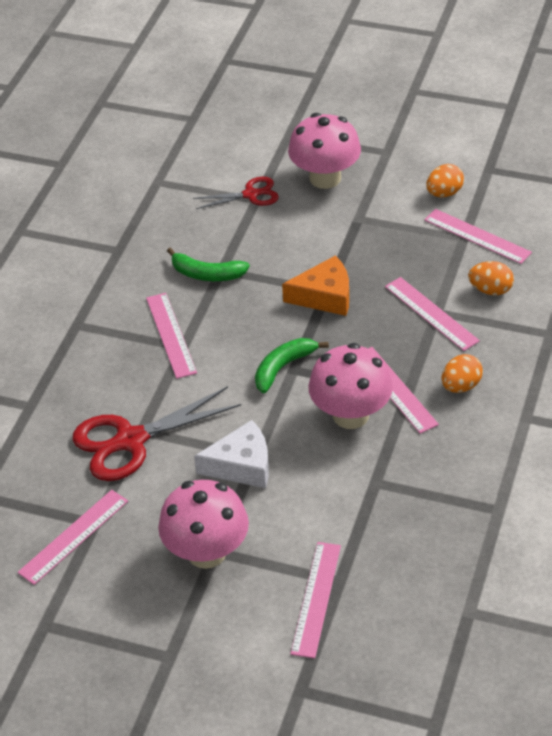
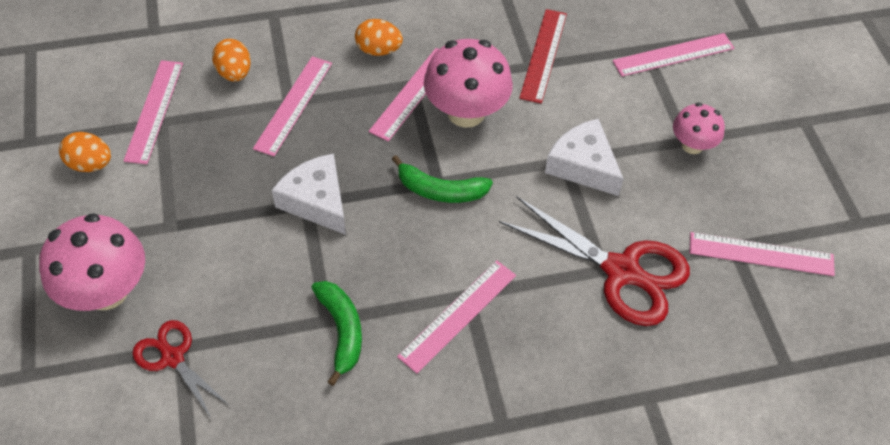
camera: 125 degrees left, 10 degrees up
pink mushroom [158,480,249,569] -> pink mushroom [673,103,725,154], size x0.57
orange cheese [282,255,349,316] -> white cheese [272,154,346,235]
none -> red ruler [519,9,567,104]

